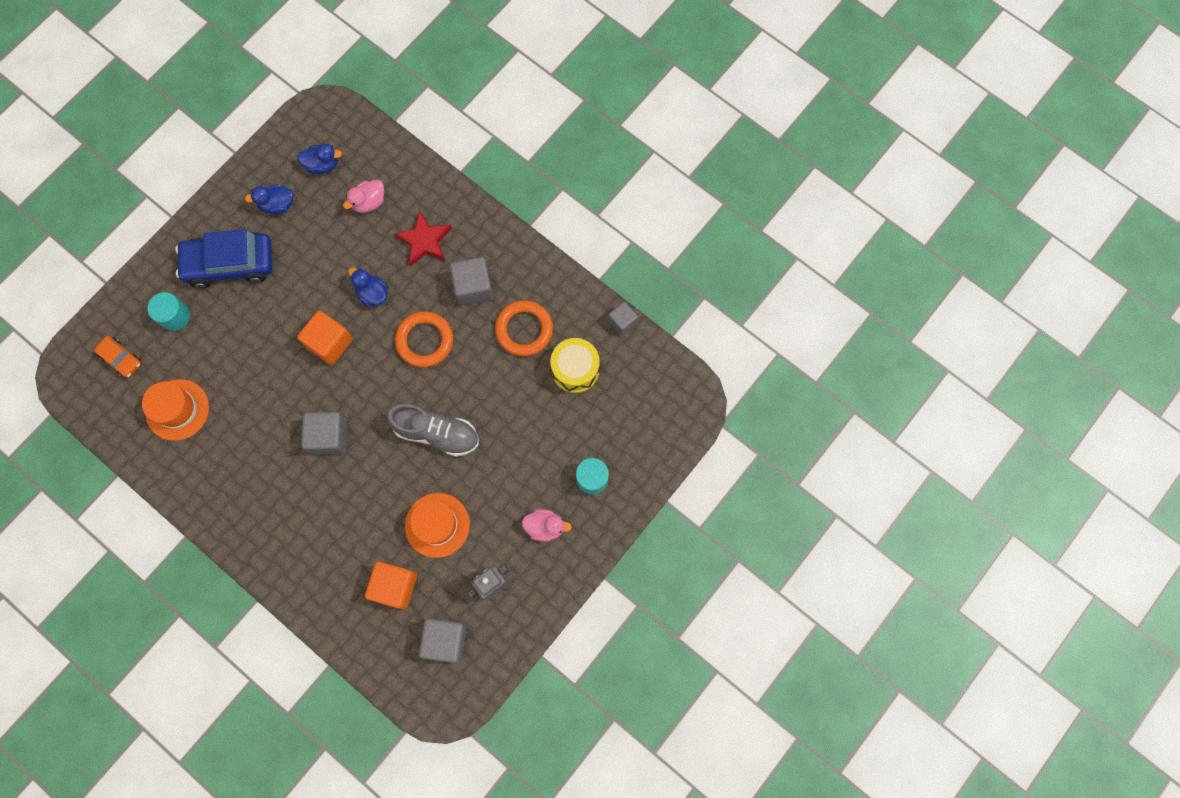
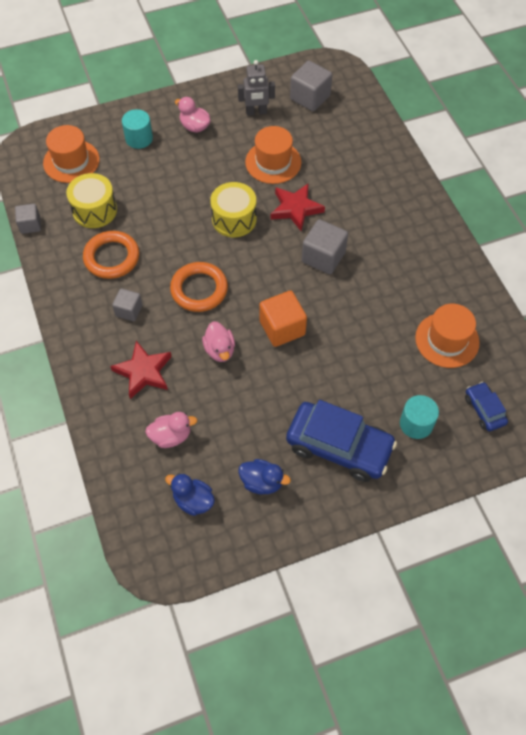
camera: 150 degrees left, 15 degrees down
orange car [94,336,141,378] -> blue car [465,382,508,431]
blue duck [348,268,388,307] -> pink duck [202,321,235,362]
orange cube [365,561,417,609] -> none
grey shoe [387,404,479,457] -> yellow drum [210,182,257,237]
grey cube [450,257,493,306] -> grey cube [112,288,143,321], size x0.61
none -> orange hat [43,125,100,183]
none -> red star [271,184,325,231]

